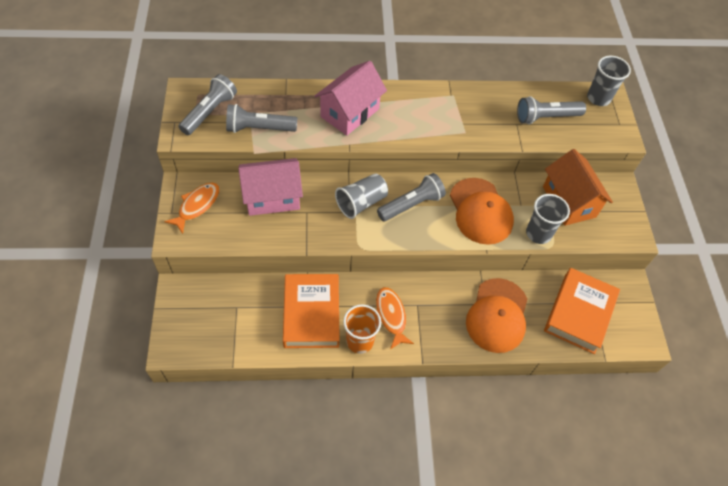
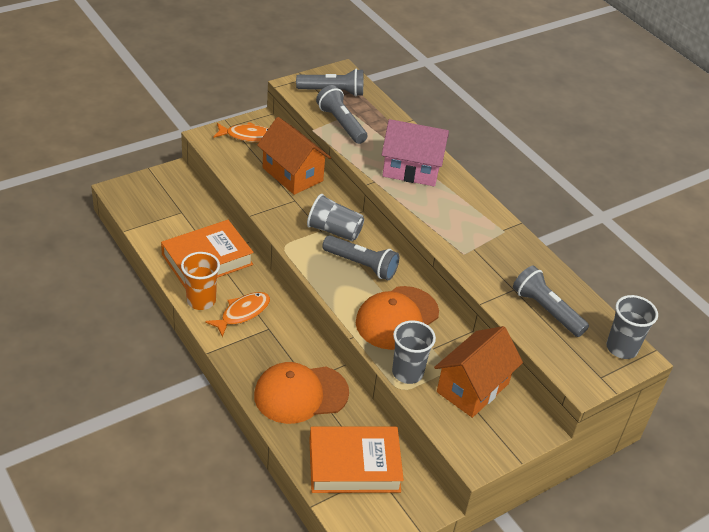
camera: 60 degrees right, 15 degrees down
pink house [238,158,303,216] -> orange house [257,117,331,195]

